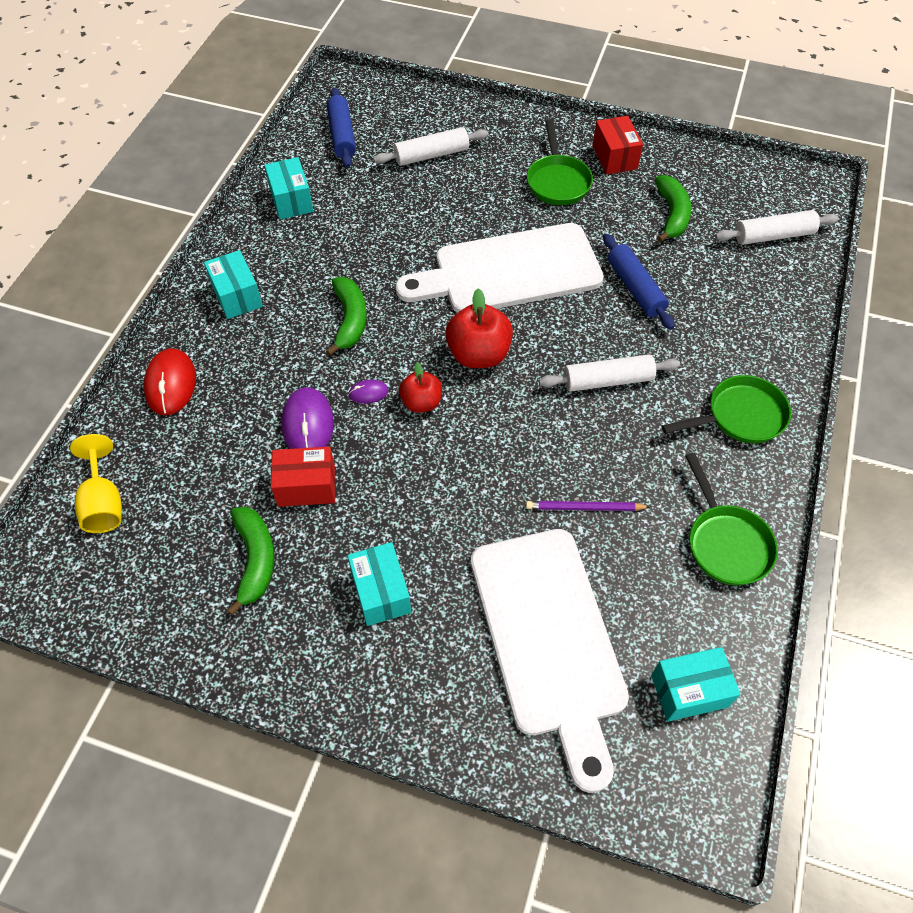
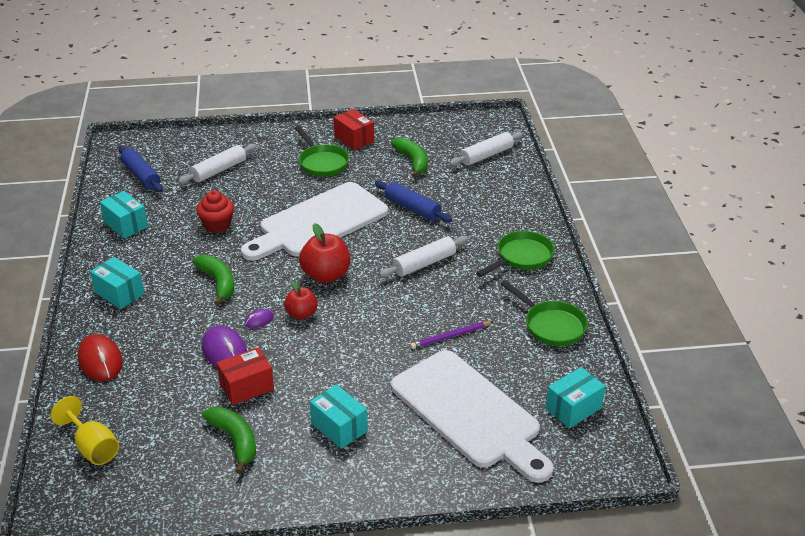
camera: 25 degrees left, 20 degrees down
none -> red cupcake [196,190,234,233]

